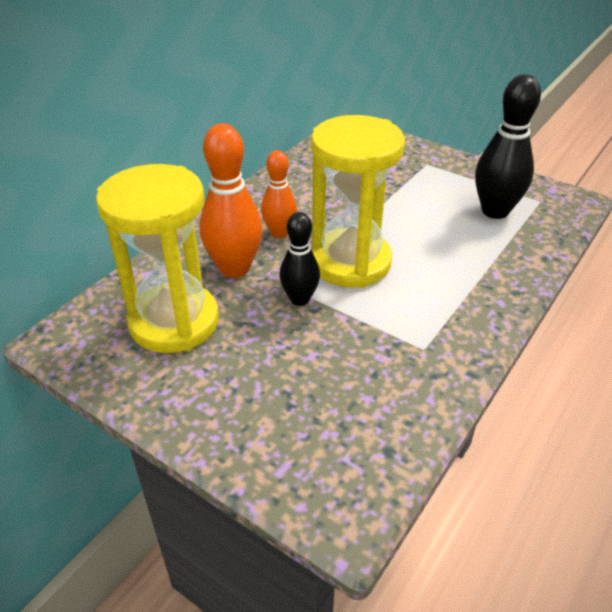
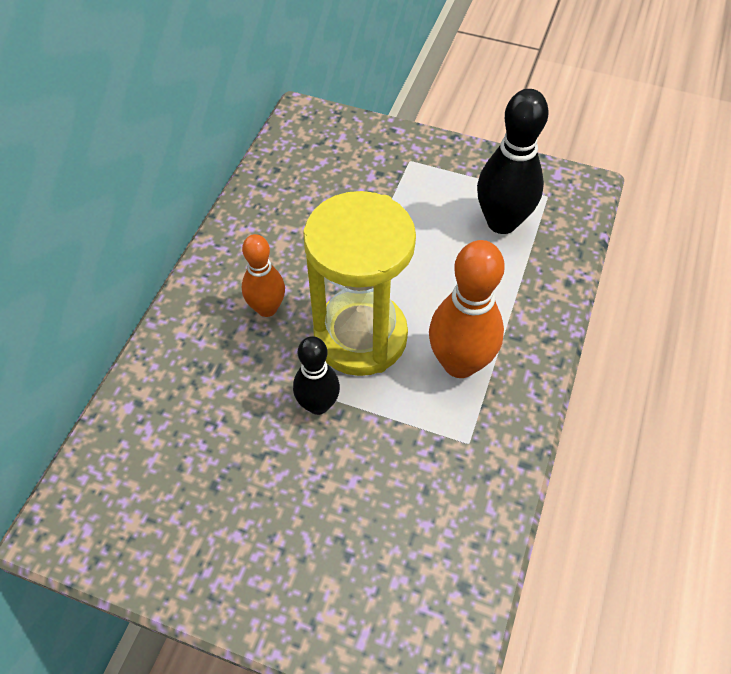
camera: 15 degrees left, 15 degrees up
yellow hourglass [96,164,219,353] -> none
orange bowling pin [200,123,263,278] -> orange bowling pin moved to [429,240,505,378]

